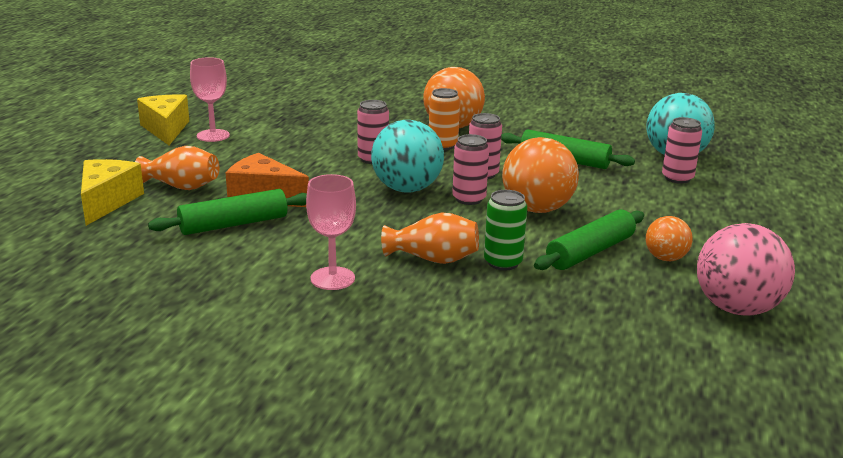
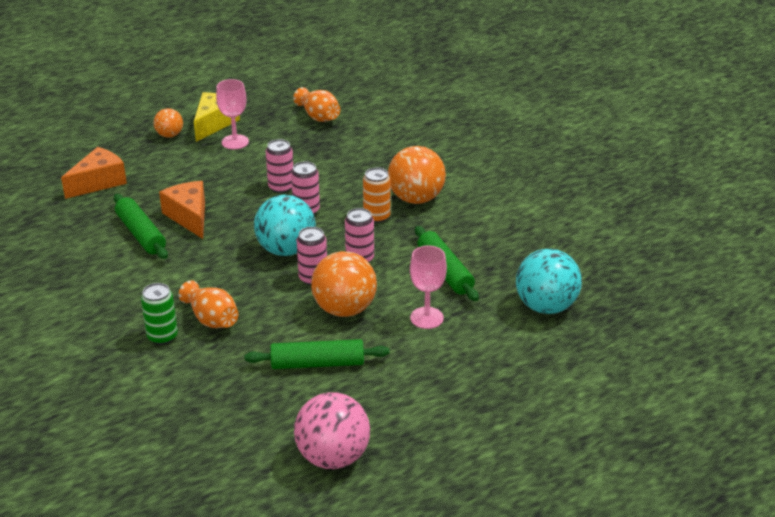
camera: 40 degrees right, 10 degrees up
yellow cheese [81,159,144,226] -> orange cheese [61,147,127,199]
orange vase [135,146,219,190] -> orange vase moved to [293,87,340,122]
green rolling pin [148,189,307,235] -> green rolling pin turned 45 degrees clockwise [114,194,168,259]
pink goblet [306,174,356,290] -> pink goblet moved to [410,245,447,329]
green can [484,190,527,270] -> green can moved to [141,283,178,345]
orange ball [646,216,693,261] -> orange ball moved to [154,108,183,138]
pink can [662,117,702,184] -> pink can moved to [266,139,293,193]

